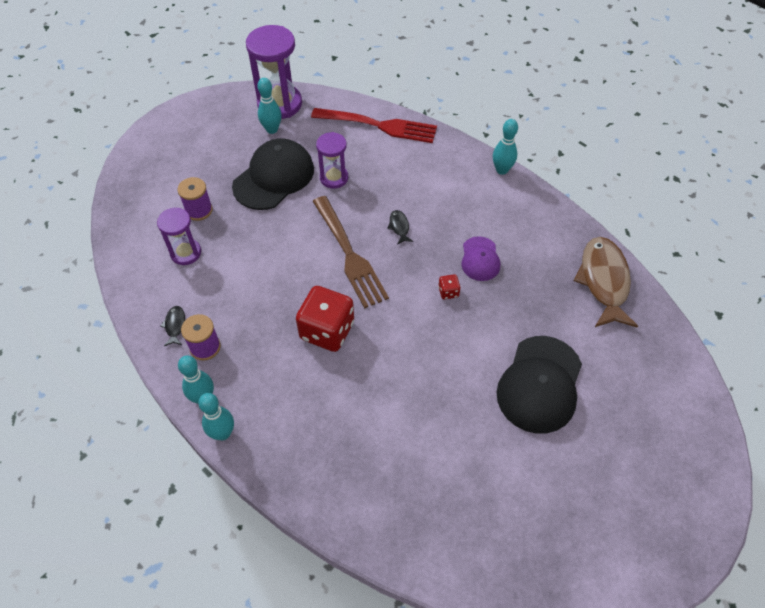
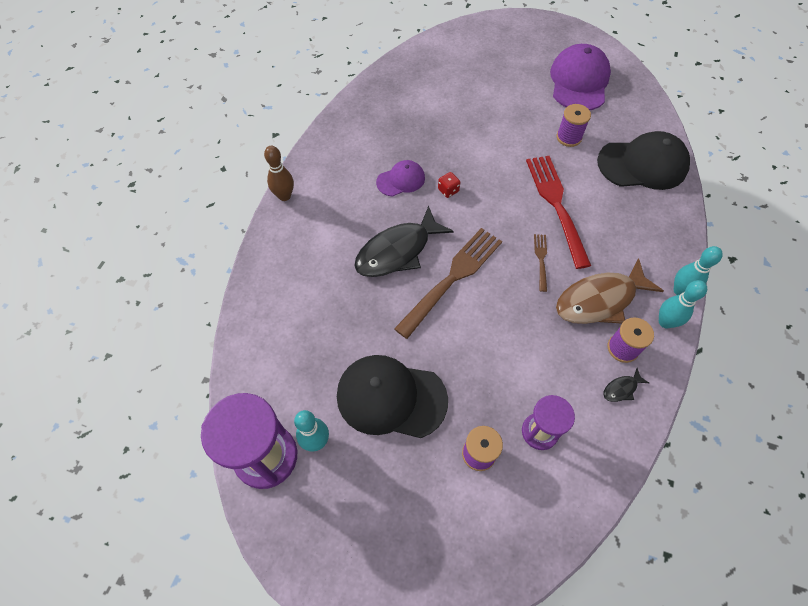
camera: 115 degrees left, 5 degrees up
red dice [296,286,354,352] -> brown fork [534,234,547,292]
red fork [311,108,437,143] -> red fork moved to [526,156,591,269]
purple hourglass [316,132,348,189] -> none
black fish [387,210,413,245] -> black fish [354,205,454,277], size x2.41
turquoise bowling pin [493,119,518,175] -> brown bowling pin [264,146,294,201]
black cap [497,336,582,434] -> black cap moved to [597,131,690,190]
brown fish [573,237,638,328] -> brown fish moved to [556,258,664,324]
none -> purple cap [550,44,611,110]
none -> purple spool [557,104,591,147]

